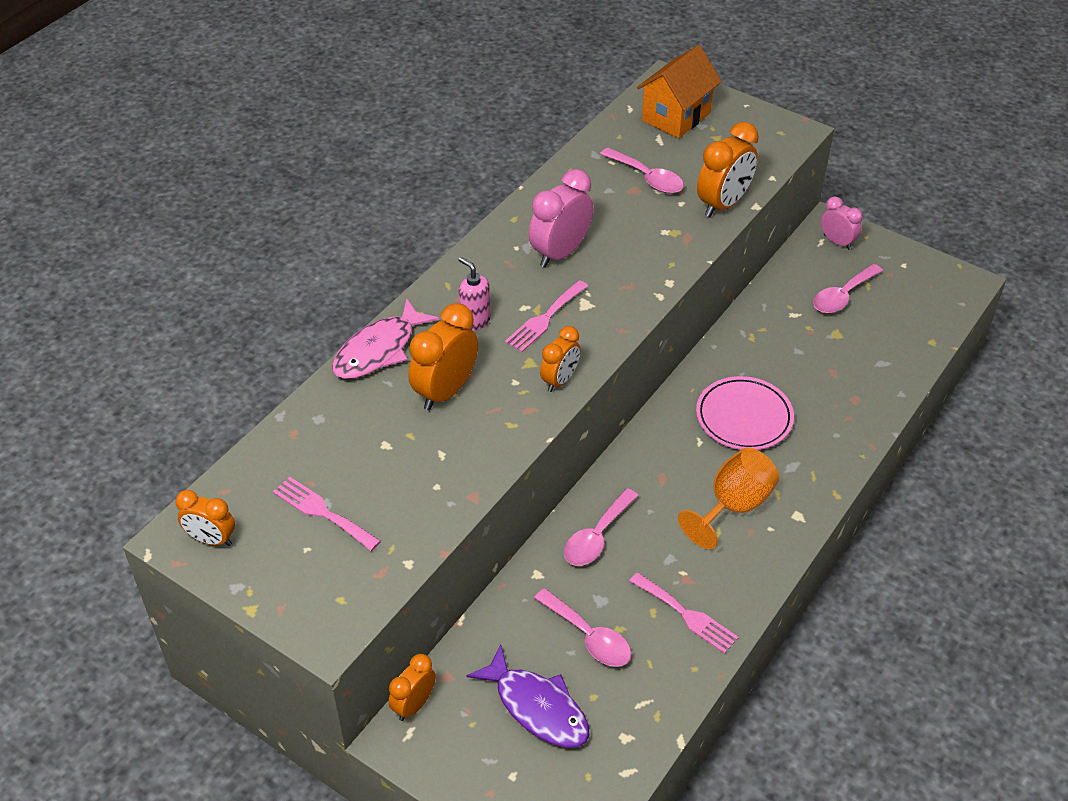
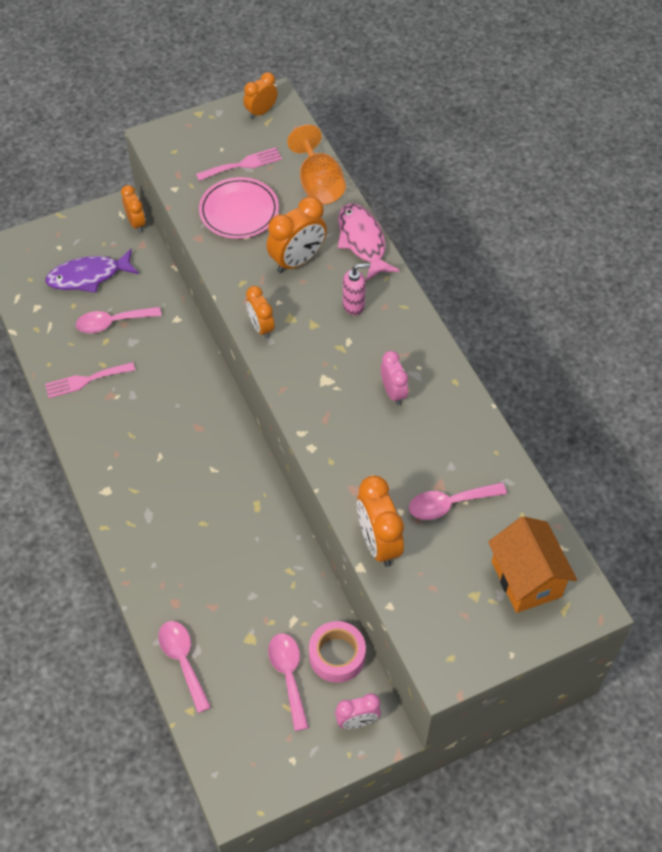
camera: 120 degrees right, 10 degrees up
orange clock [408,303,478,410] -> orange clock turned 75 degrees clockwise [267,197,327,273]
pink fork [505,280,588,352] -> none
pink clock [529,169,594,268] -> pink clock [381,351,408,405], size x0.62
pink spoon [564,488,639,566] -> pink spoon moved to [158,621,211,713]
orange goblet [678,447,779,549] -> orange goblet moved to [287,124,346,205]
pink plate [696,376,794,450] -> pink plate moved to [199,177,279,239]
none -> pink tape [309,621,366,683]

